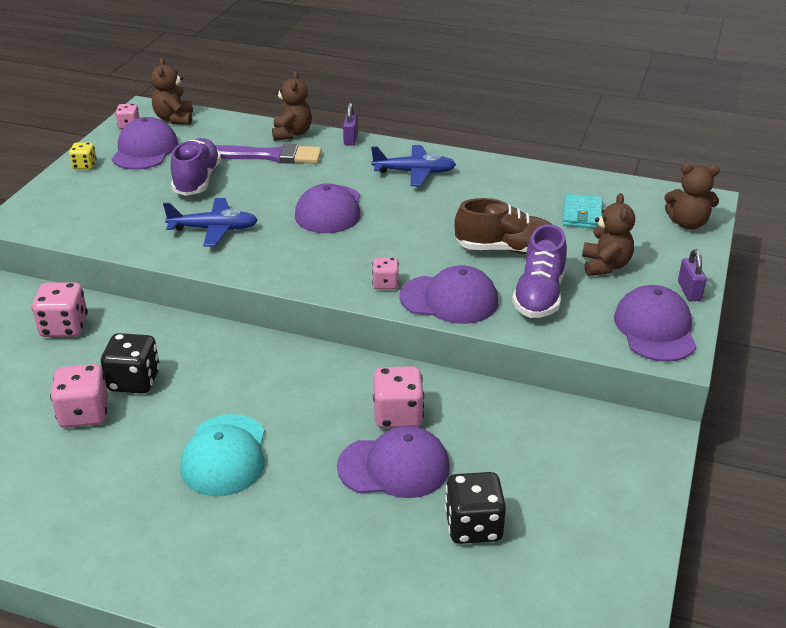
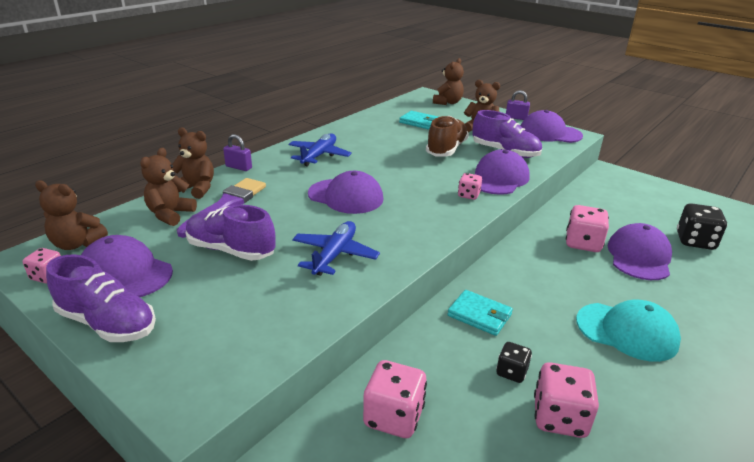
camera: 70 degrees left, 5 degrees down
yellow dice [69,142,97,169] -> purple shoe [46,254,156,342]
black dice [101,333,160,394] -> black dice [496,342,532,383], size x0.58
none -> brown teddy bear [140,148,197,226]
none -> turquoise wallet [447,290,513,336]

